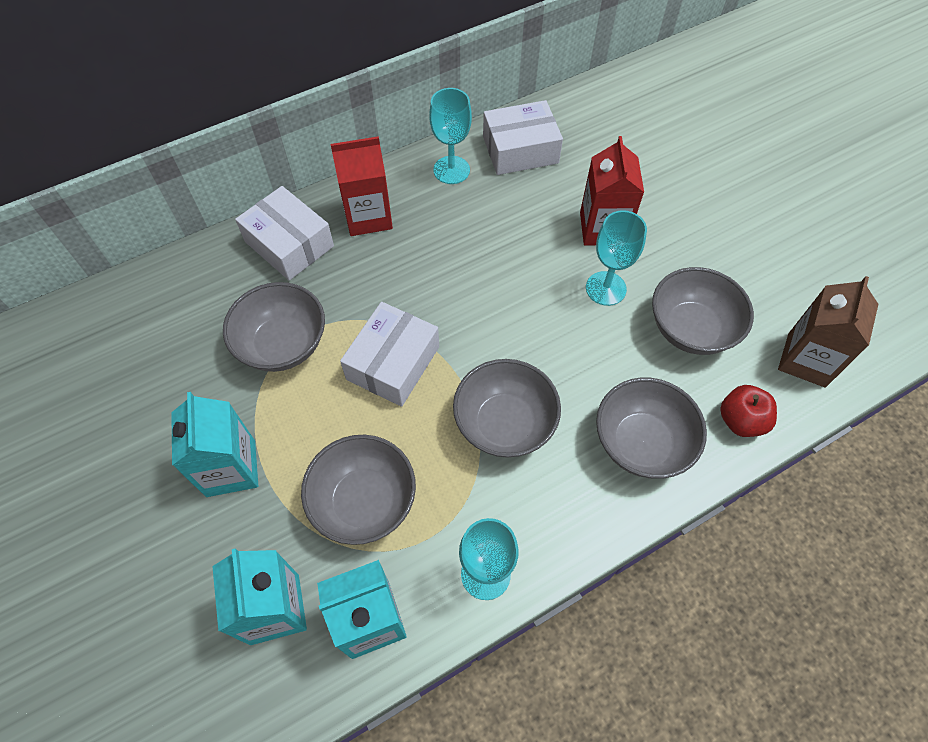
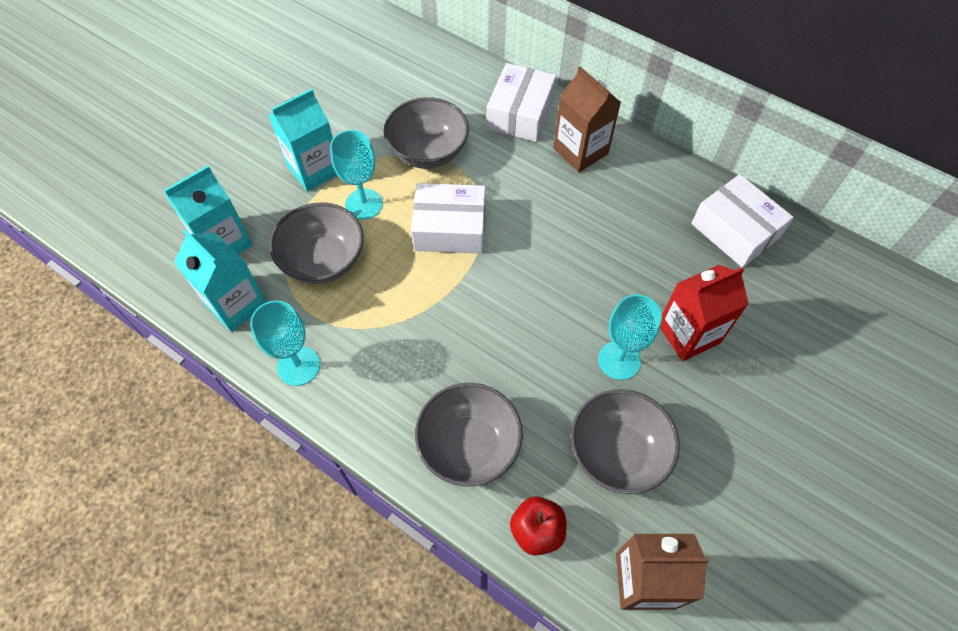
camera: 65 degrees right, 0 degrees up
red carton [331,136,393,236] -> brown carton [553,67,621,172]
turquoise goblet [429,88,472,184] -> turquoise goblet moved to [330,130,383,220]
grey bowl [453,359,561,457] -> none

